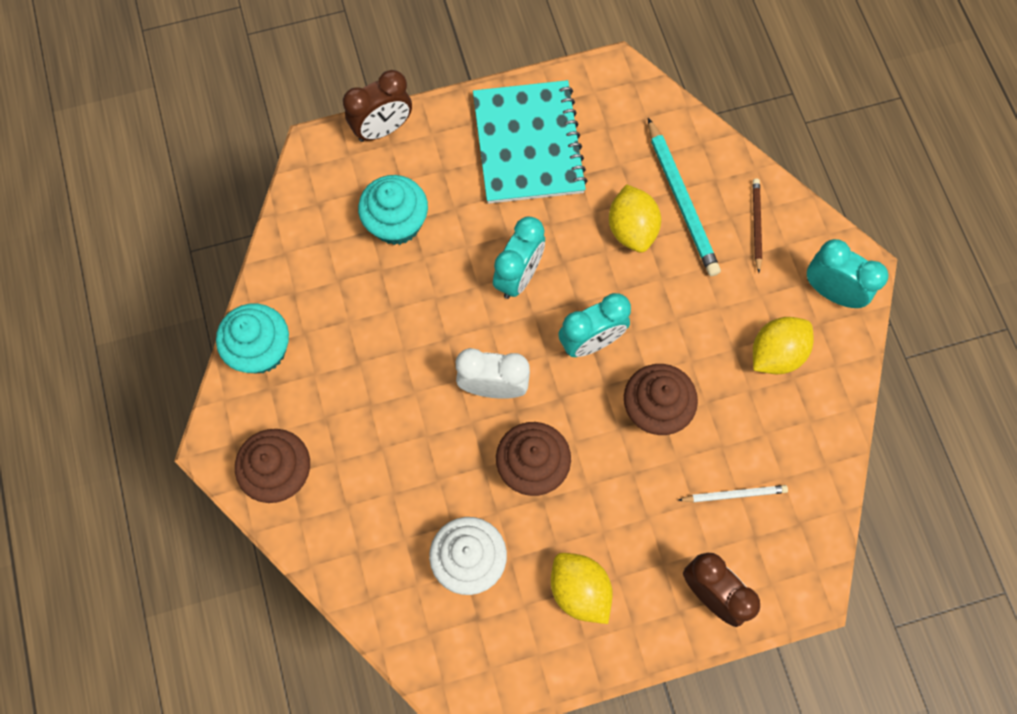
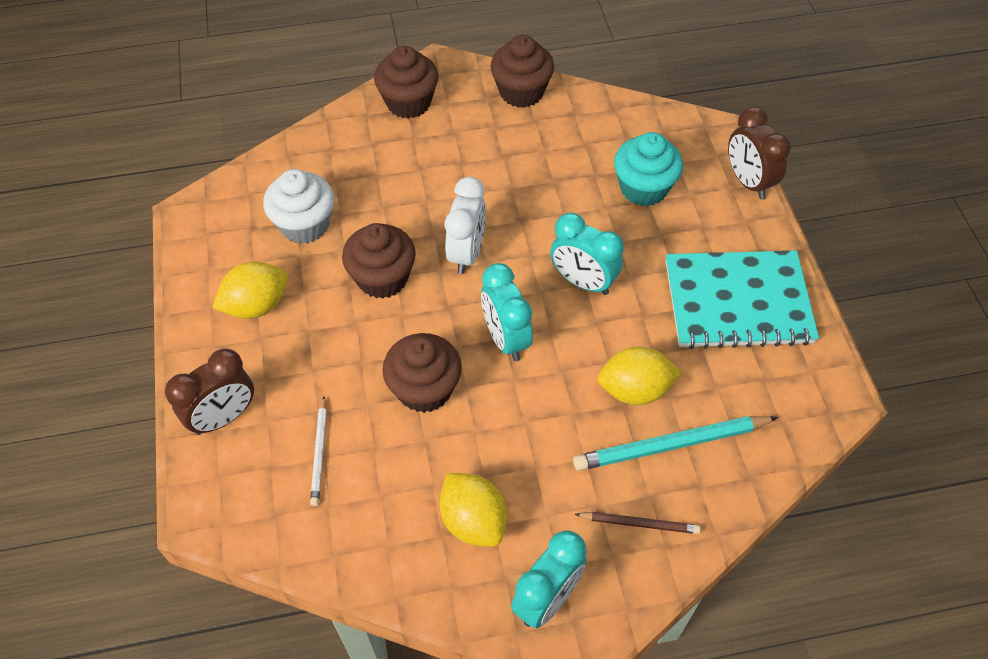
camera: 95 degrees right, 15 degrees down
turquoise cupcake [216,303,289,374] -> brown cupcake [491,35,554,108]

